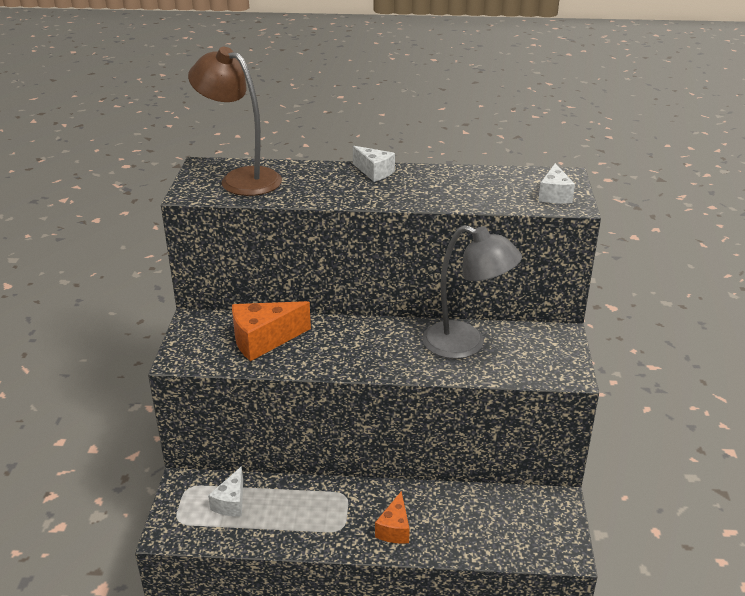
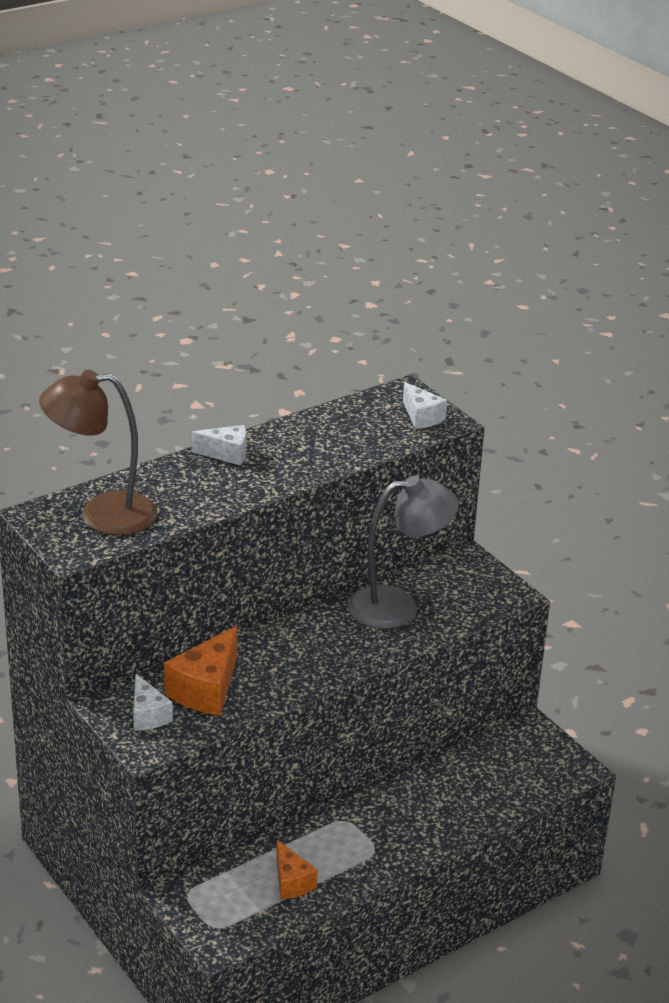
camera: 40 degrees left, 0 degrees up
white cheese [208,466,243,517] -> white cheese moved to [133,673,173,731]
orange cheese [375,491,410,544] -> orange cheese moved to [276,840,318,899]

